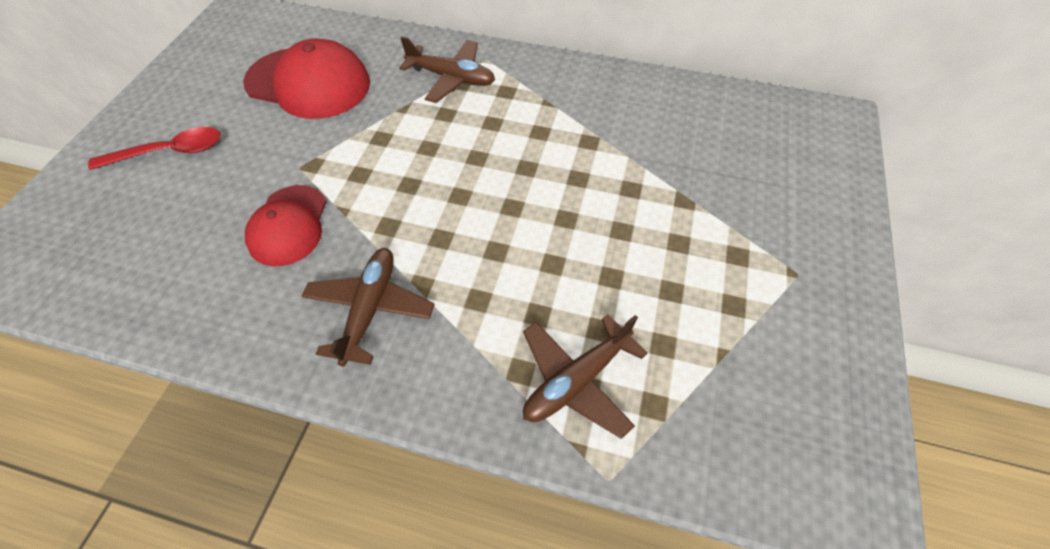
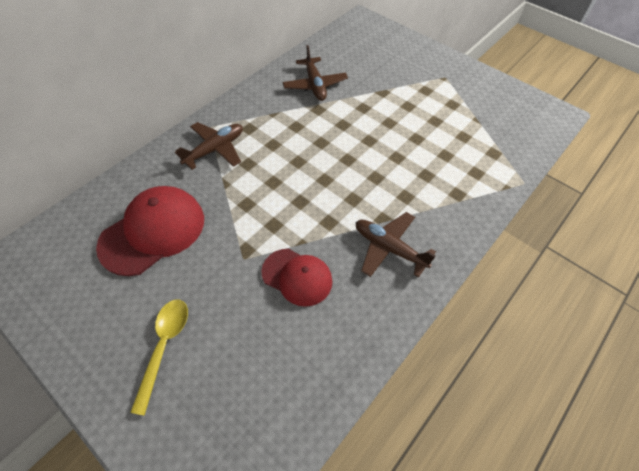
camera: 65 degrees left, 0 degrees up
red spoon [88,127,221,170] -> yellow spoon [130,300,188,416]
brown plane [523,314,648,439] -> brown plane moved to [283,45,348,101]

